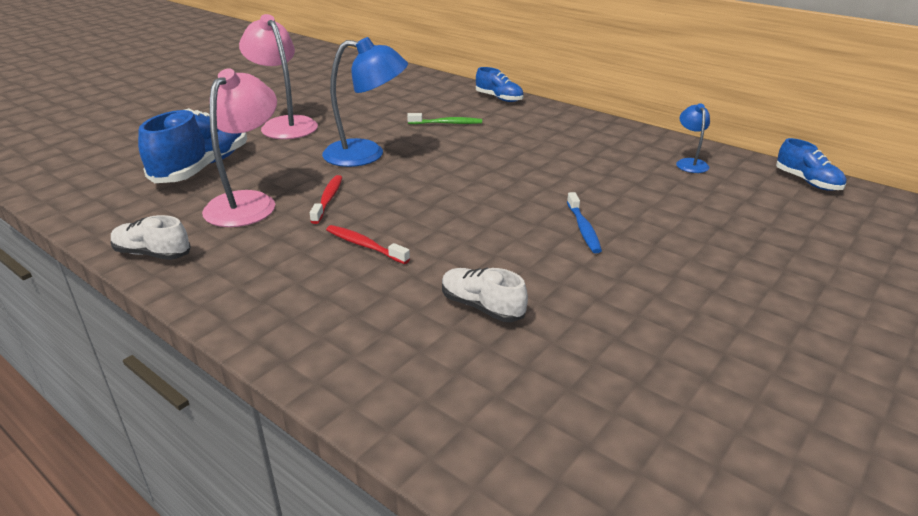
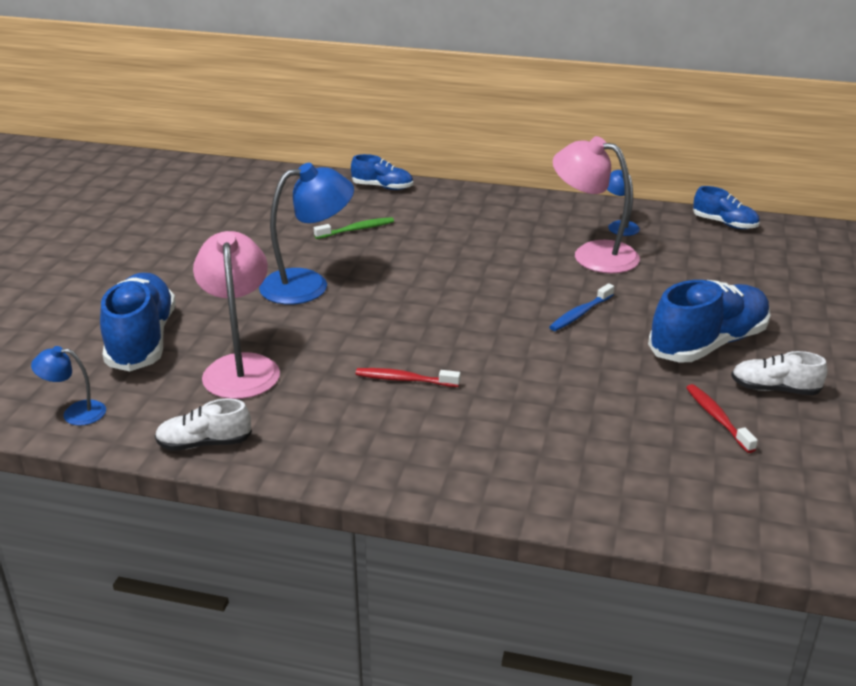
camera: 25 degrees left, 0 degrees up
pink lamp [239,14,318,139] -> pink lamp moved to [553,136,640,273]
red toothbrush [310,175,342,224] -> red toothbrush moved to [686,384,758,453]
white shoe [442,268,528,322] -> white shoe moved to [731,351,827,395]
blue toothbrush [567,192,602,253] -> blue toothbrush turned 75 degrees clockwise [549,283,614,331]
none -> blue lamp [31,346,106,426]
none -> blue shoe [648,280,770,362]

